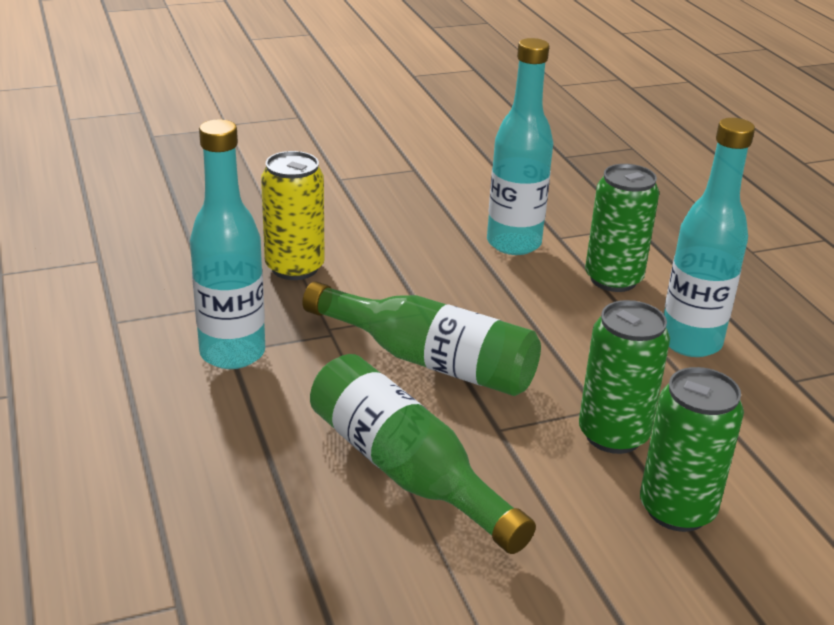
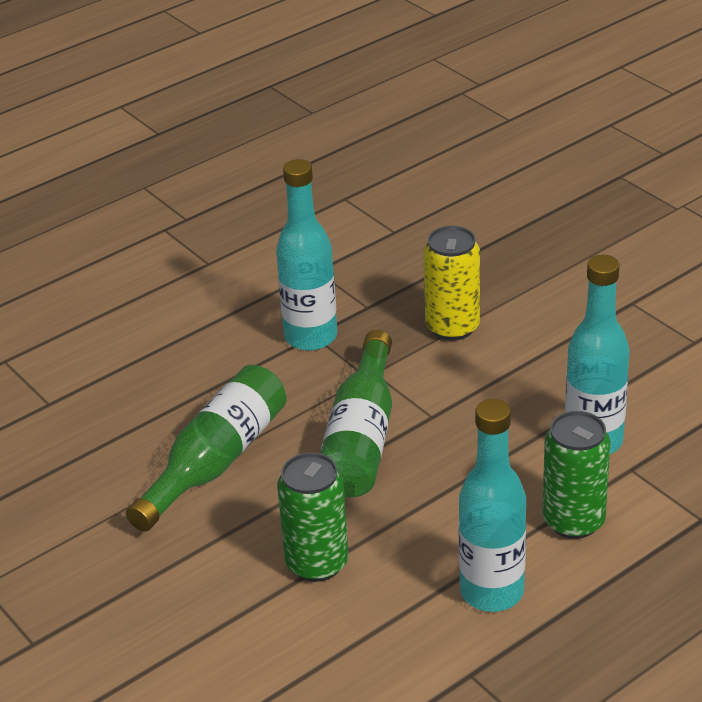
camera: 75 degrees right, 5 degrees up
green can [640,367,744,532] -> none

